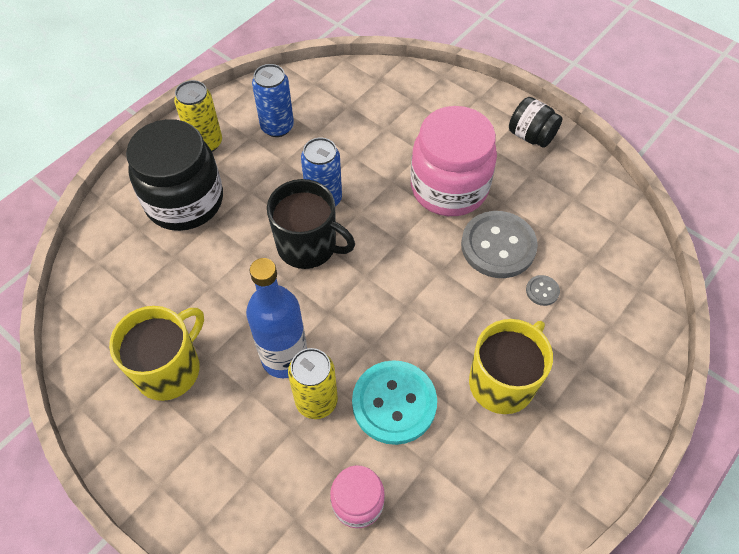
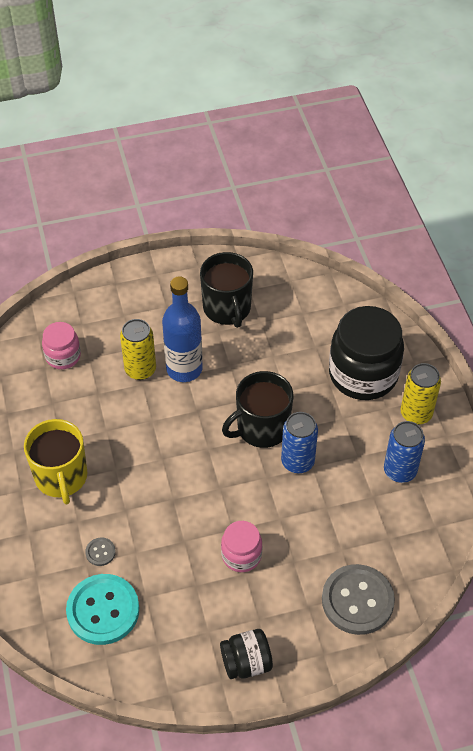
camera: 125 degrees right, 5 degrees down
yellow mug [109,306,204,401] -> black mug [200,252,253,328]
turquoise button [352,360,437,445] -> turquoise button moved to [66,574,139,645]
pink jar [410,106,497,216] -> pink jar [221,521,262,572], size x0.52
grey button [461,211,538,278] -> grey button moved to [322,564,395,635]

